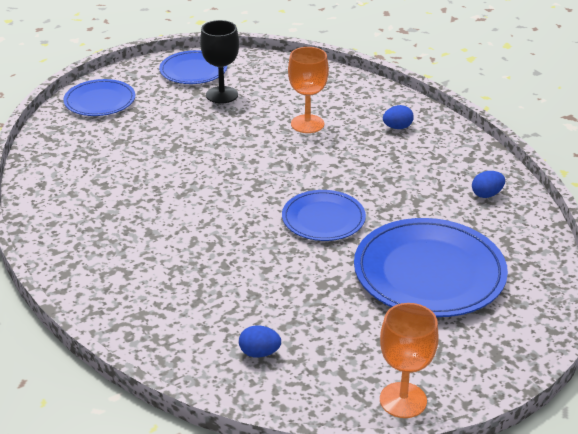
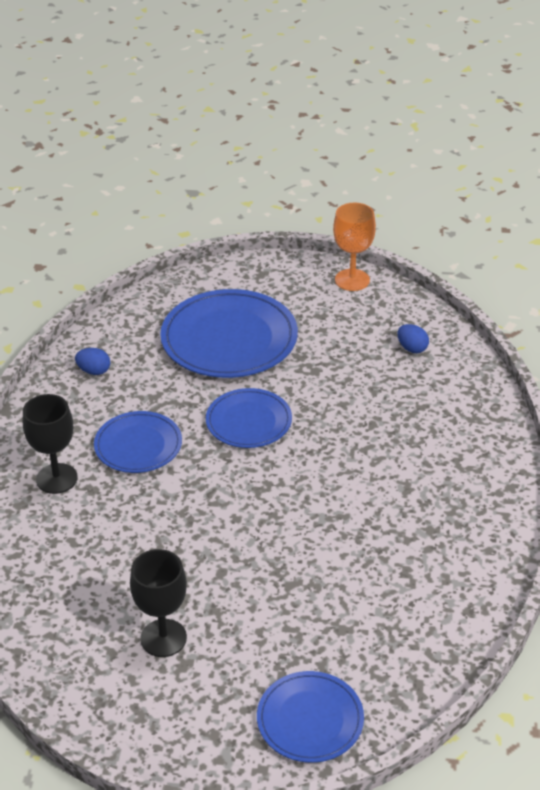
camera: 140 degrees left, 5 degrees up
blue plate [159,50,227,84] -> blue plate moved to [94,411,182,473]
orange goblet [288,47,329,133] -> none
blue egg [383,105,414,129] -> black goblet [23,394,78,494]

